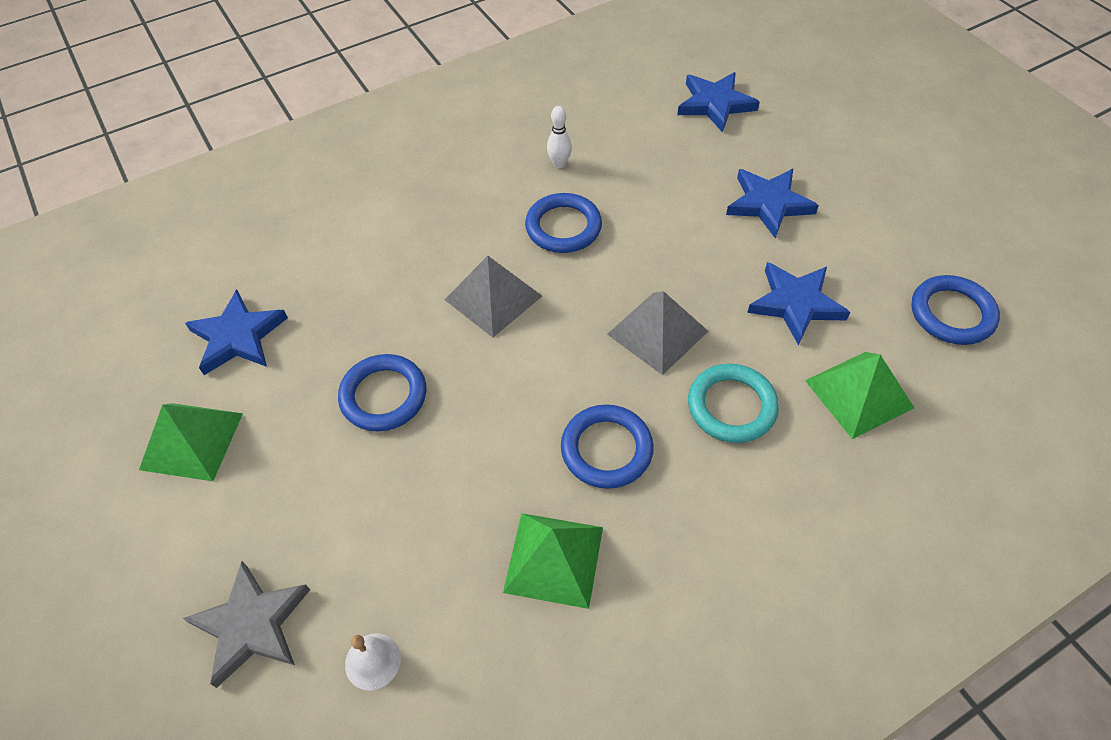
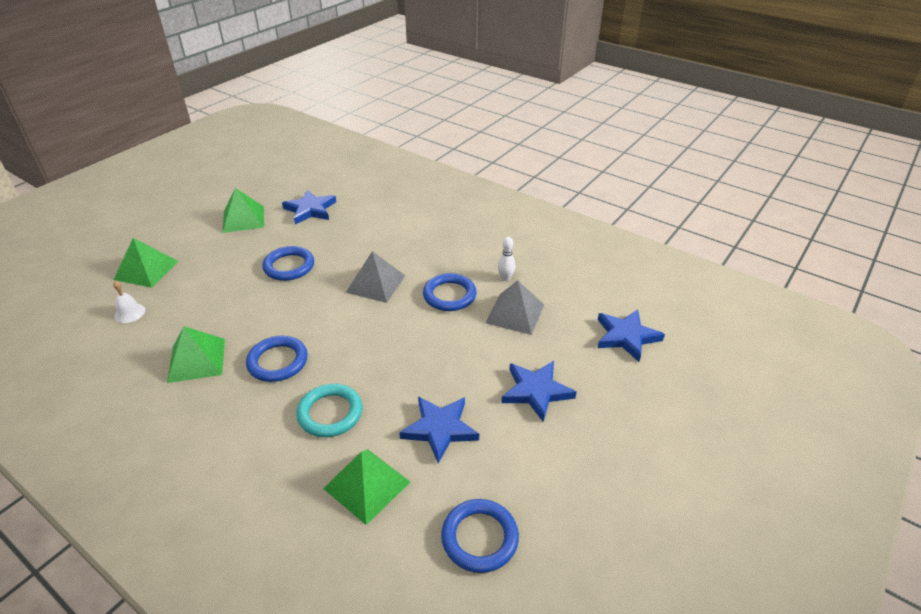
camera: 65 degrees right, 15 degrees down
grey star [183,561,310,688] -> green pyramid [114,238,178,288]
grey pyramid [607,291,708,375] -> grey pyramid moved to [486,280,544,335]

